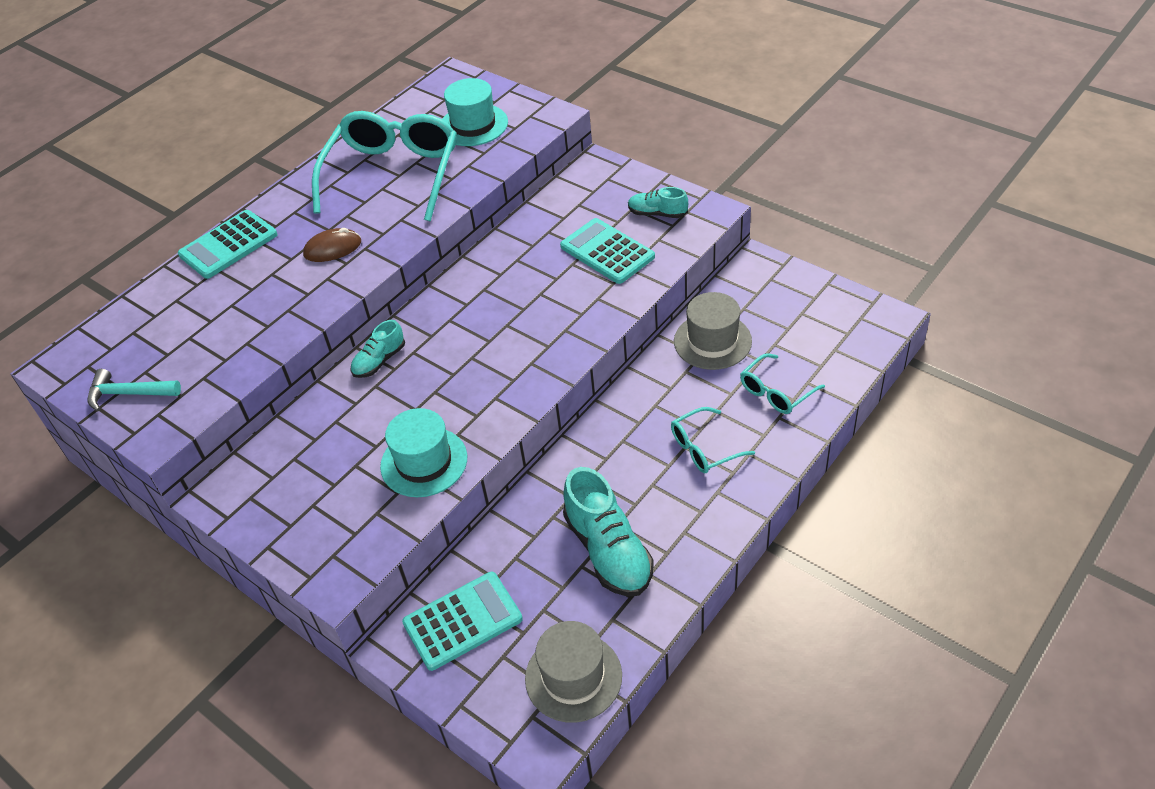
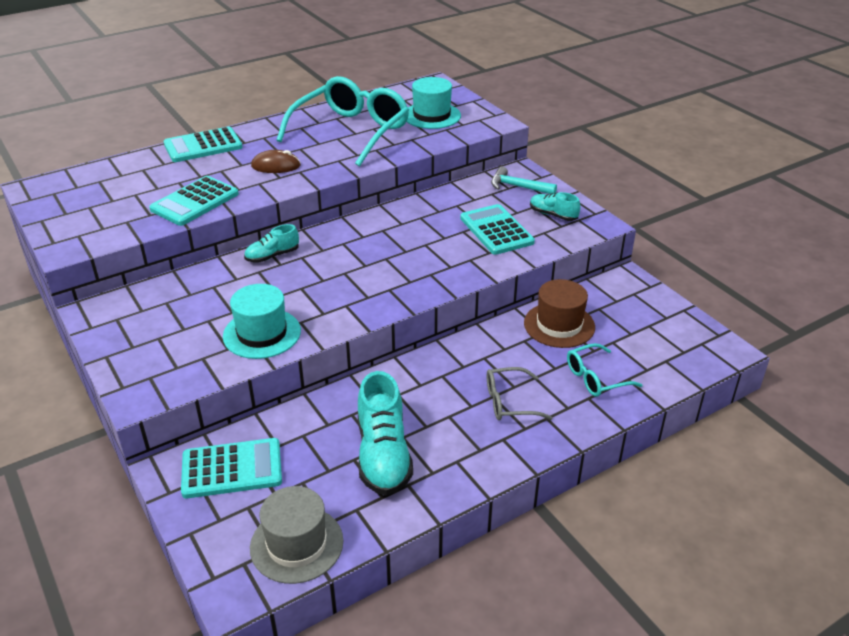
camera: 15 degrees right, 10 degrees down
turquoise hammer [87,369,181,411] -> turquoise hammer moved to [491,167,557,194]
turquoise glasses [671,407,755,473] -> grey glasses [487,367,552,420]
grey hat [674,292,752,370] -> brown hat [524,279,595,348]
none -> turquoise calculator [149,176,239,226]

